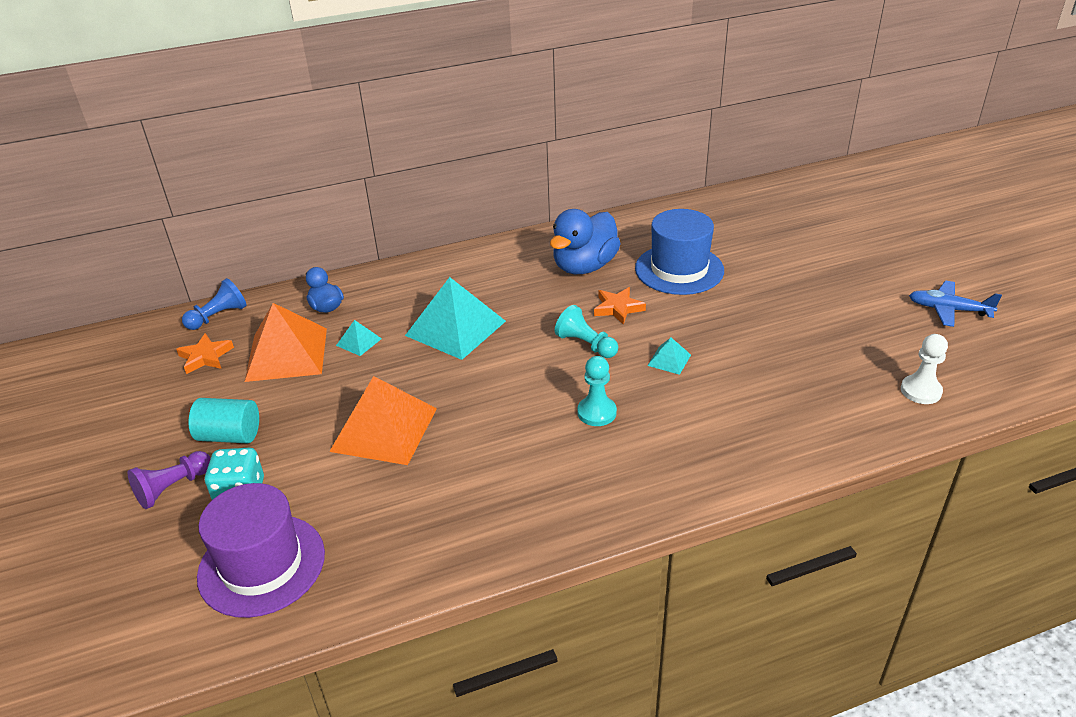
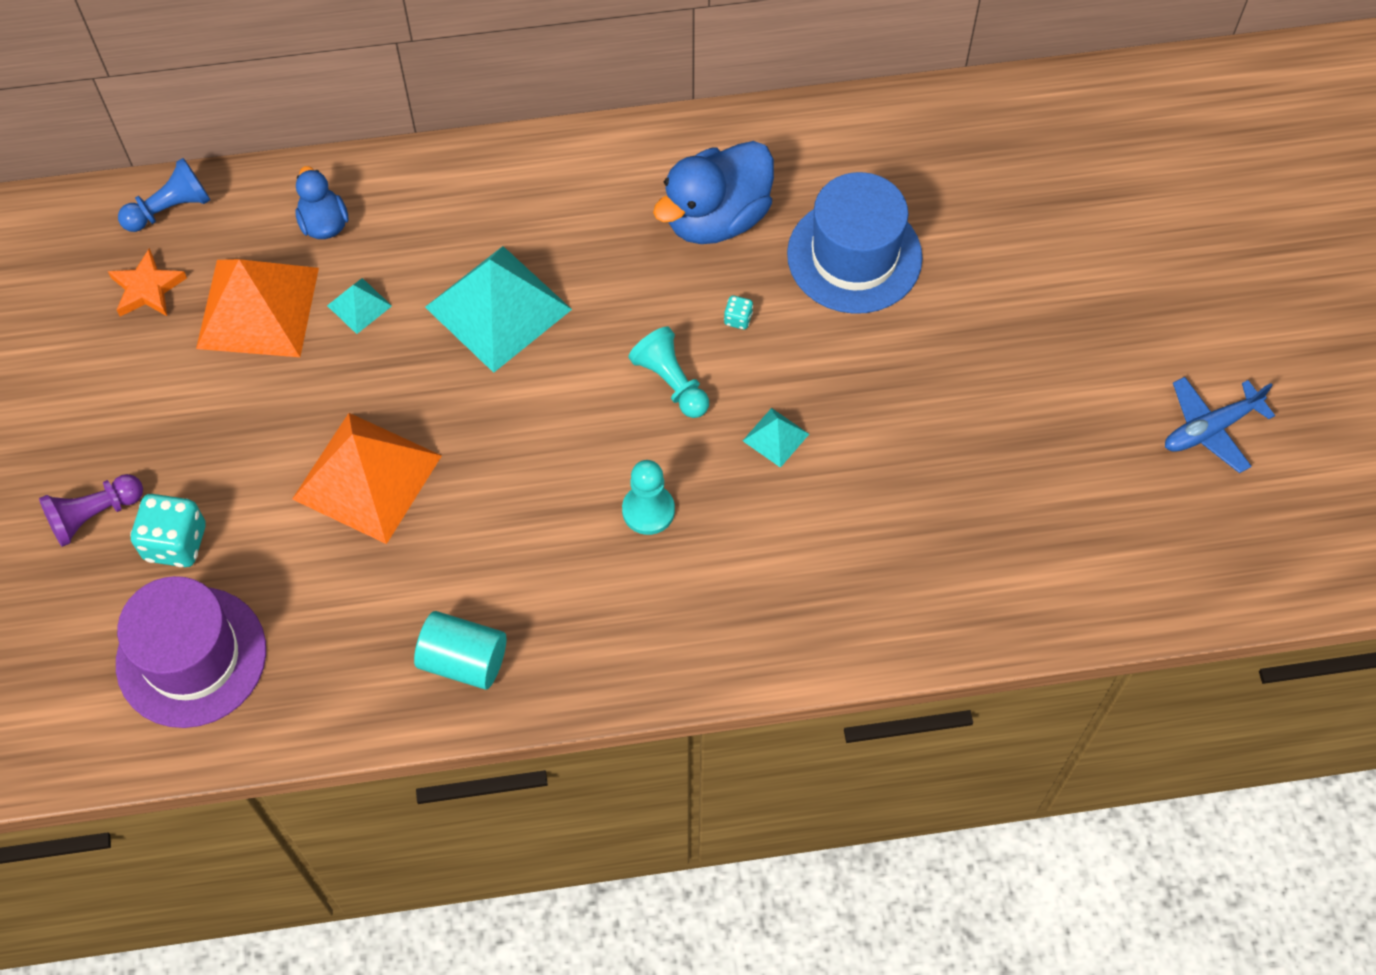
camera: 10 degrees right, 25 degrees up
turquoise cylinder [189,398,259,443] -> turquoise cylinder moved to [414,611,506,690]
orange star [594,287,646,325] -> turquoise dice [724,295,753,330]
white pawn [901,334,948,404] -> none
blue plane [909,281,1002,327] -> blue plane turned 60 degrees counterclockwise [1165,377,1275,473]

